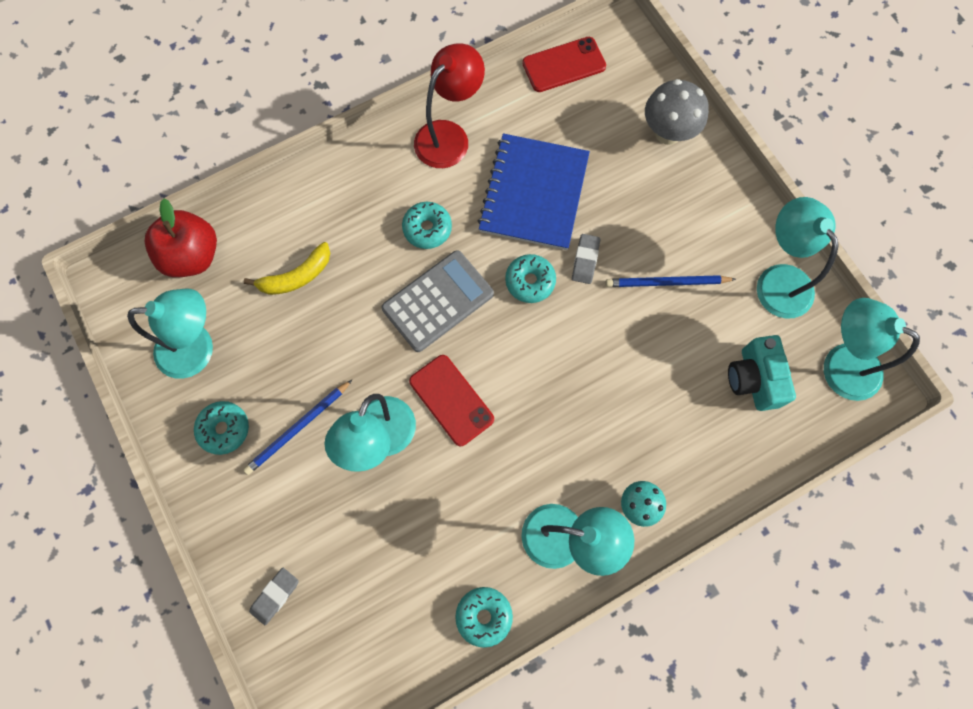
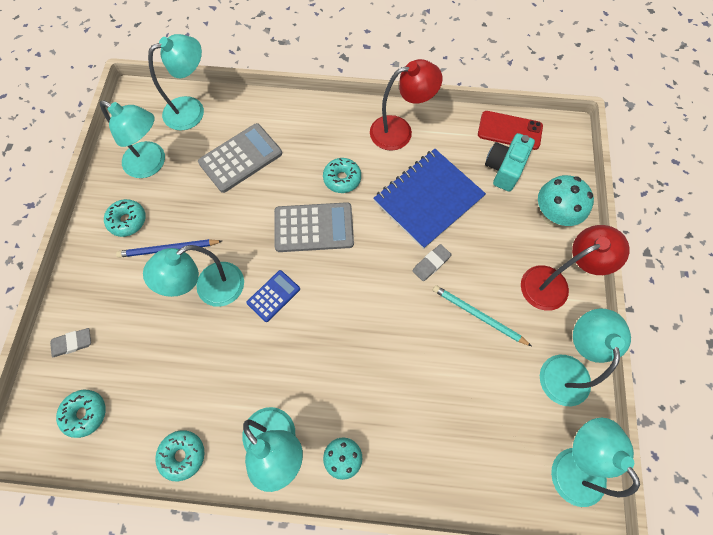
camera: 35 degrees right, 5 degrees down
red apple [145,199,217,277] -> turquoise lamp [148,34,204,131]
yellow banana [244,242,330,295] -> grey calculator [198,123,282,193]
red phone [409,355,494,446] -> blue calculator [246,270,300,322]
turquoise donut [505,254,556,303] -> turquoise donut moved to [56,390,106,438]
blue pencil [605,275,736,287] -> turquoise pencil [433,285,532,346]
grey mushroom [645,79,709,145] -> turquoise mushroom [538,175,594,226]
turquoise camera [728,335,796,411] -> turquoise camera moved to [485,133,535,192]
none -> red lamp [521,225,630,311]

